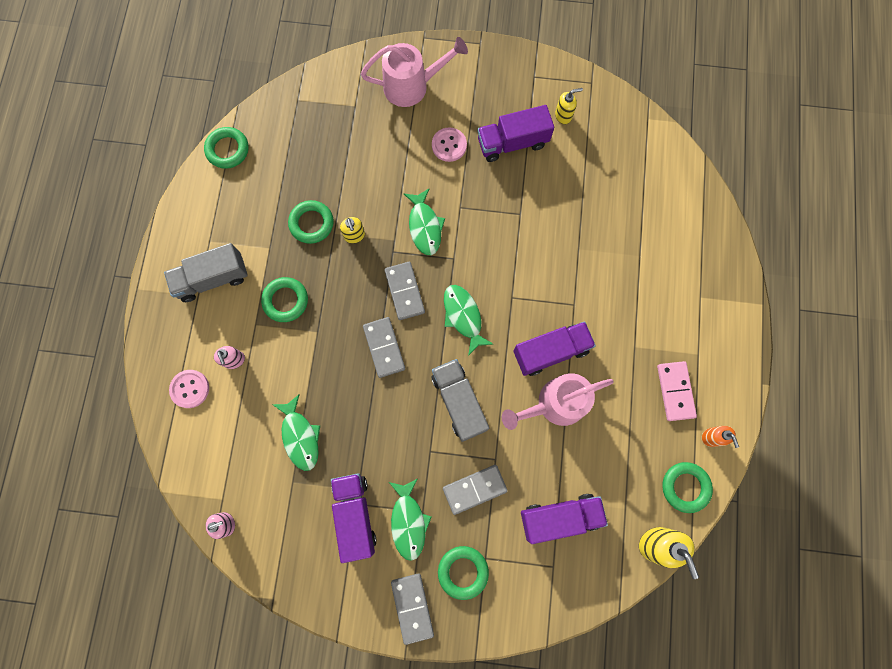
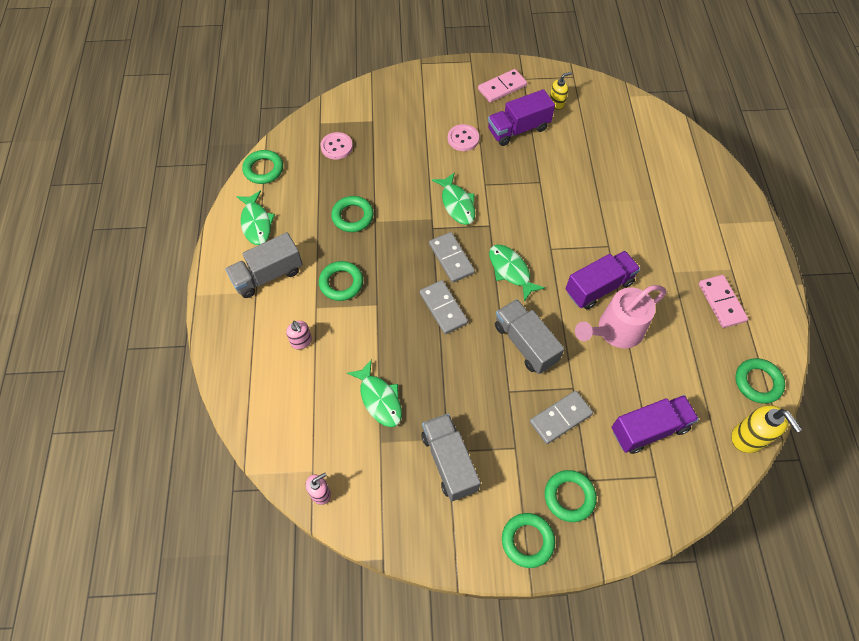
camera: 10 degrees left, 15 degrees down
pink button [169,370,209,408] -> pink button moved to [320,132,353,160]
purple truck [331,473,377,563] -> grey truck [421,413,481,501]
yellow soap dispenser [340,217,365,244] -> none
pink watering can [361,37,468,107] -> none
green fish [389,479,431,561] -> green fish moved to [236,191,275,245]
grey domino [391,573,434,645] -> green ring [502,513,555,568]
orange soap dispenser [702,426,739,448] -> none
none -> pink domino [478,69,527,103]

